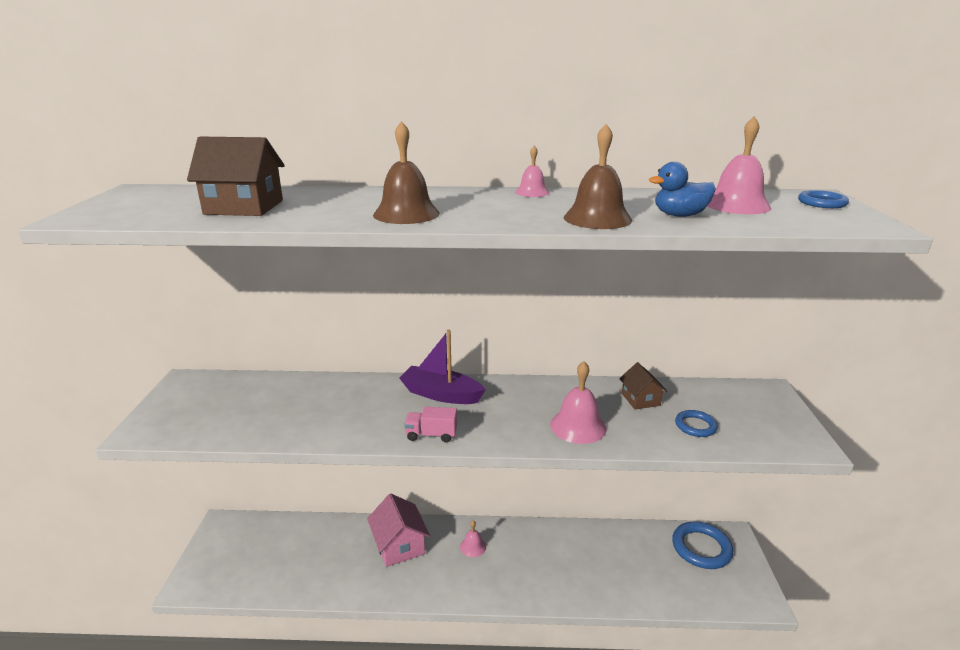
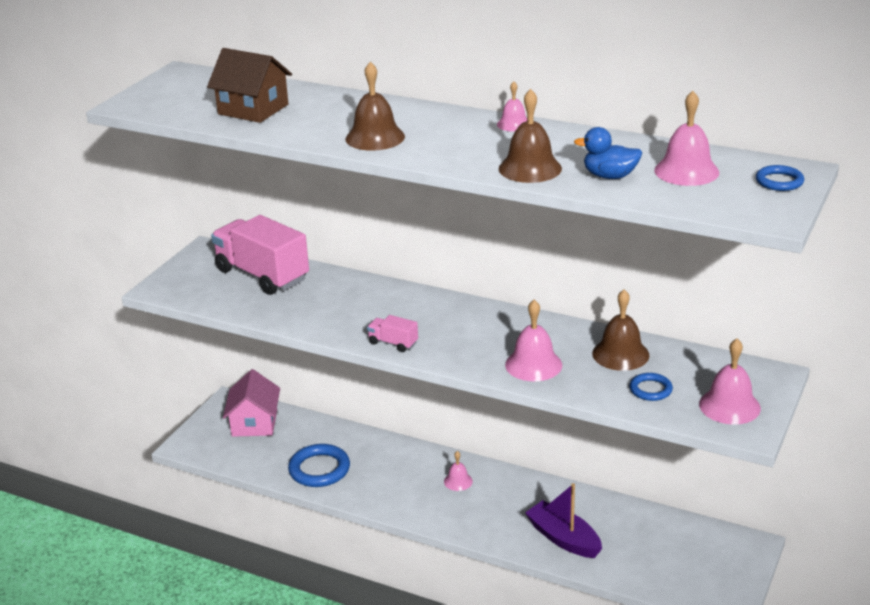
camera: 25 degrees right, 5 degrees up
pink house [367,494,430,567] -> pink house moved to [223,369,280,437]
purple boat [399,330,486,404] -> purple boat moved to [525,483,602,558]
brown house [619,362,668,410] -> brown bell [592,290,650,371]
blue ring [672,521,733,569] -> blue ring moved to [288,444,350,487]
none -> pink truck [211,215,309,295]
none -> pink bell [699,339,761,425]

